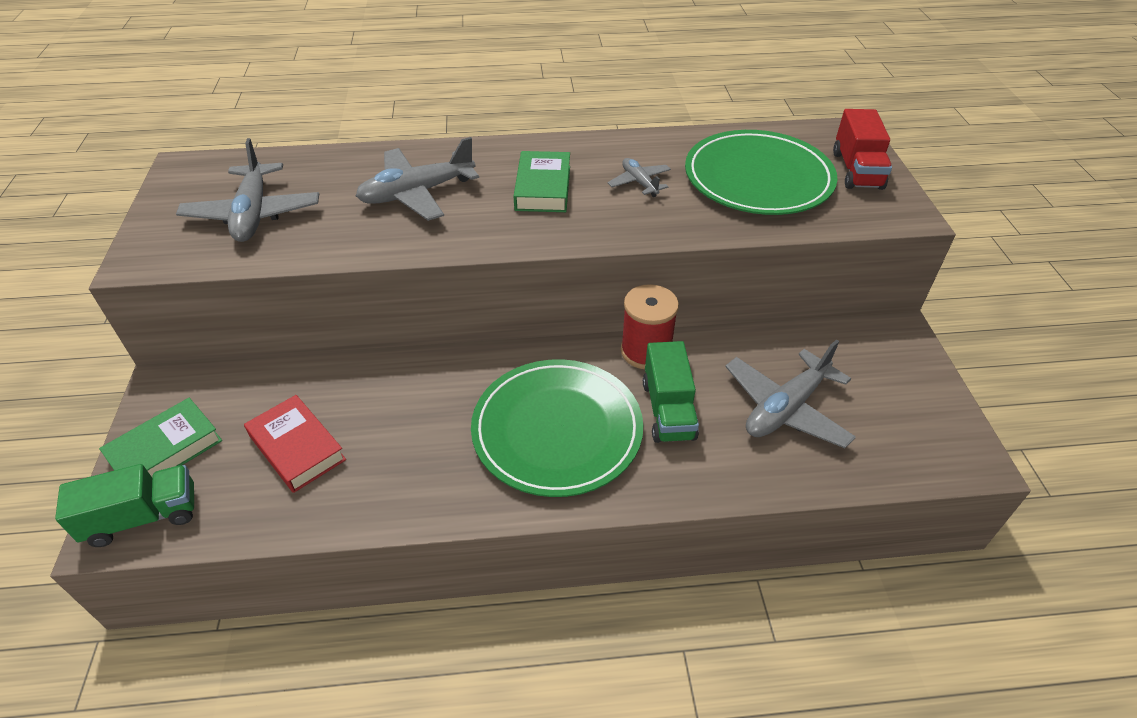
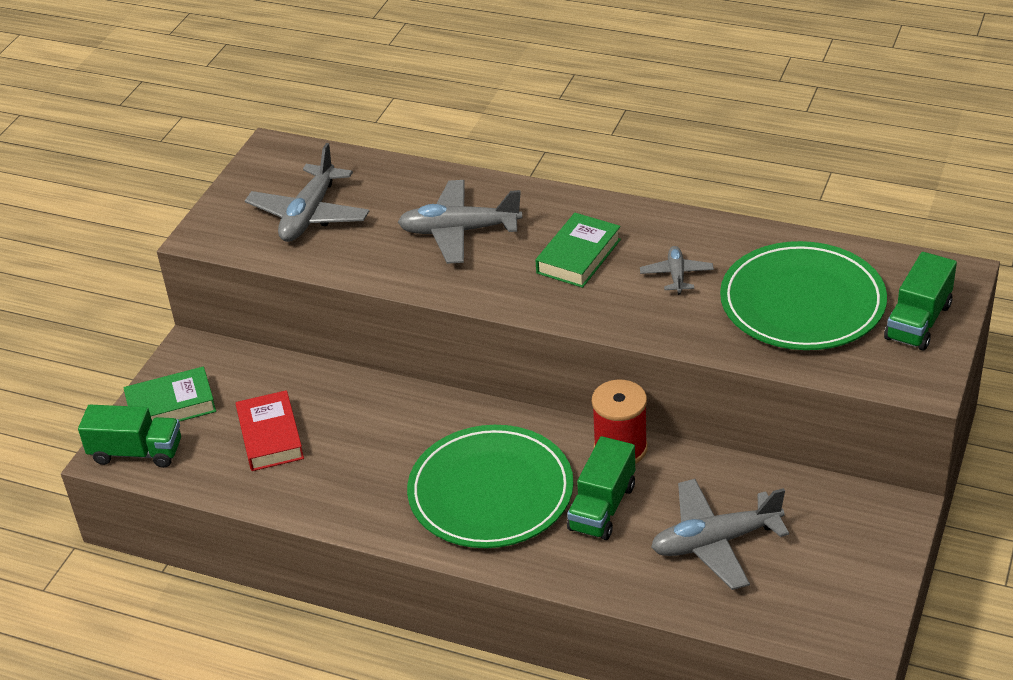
camera: 30 degrees right, 5 degrees down
red truck [833,109,892,190] -> green truck [884,252,957,351]

